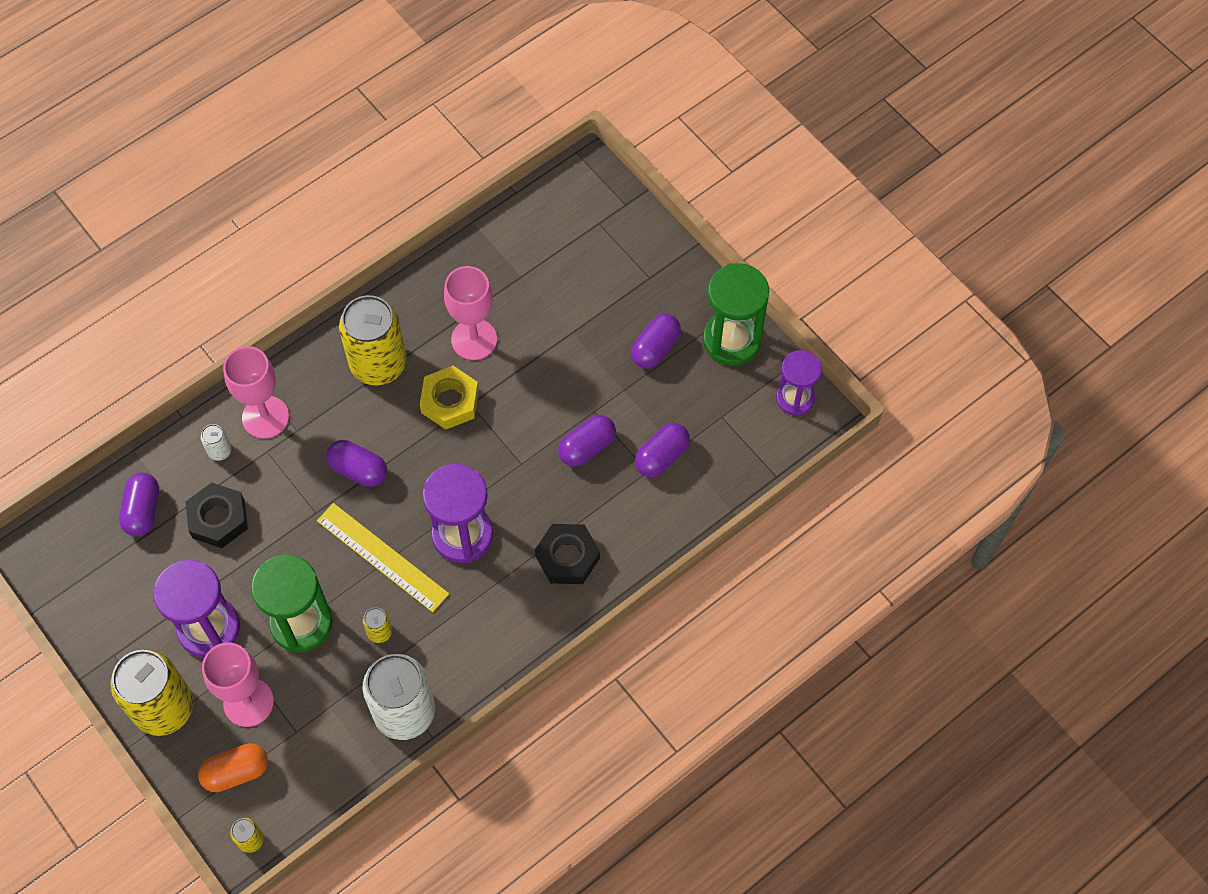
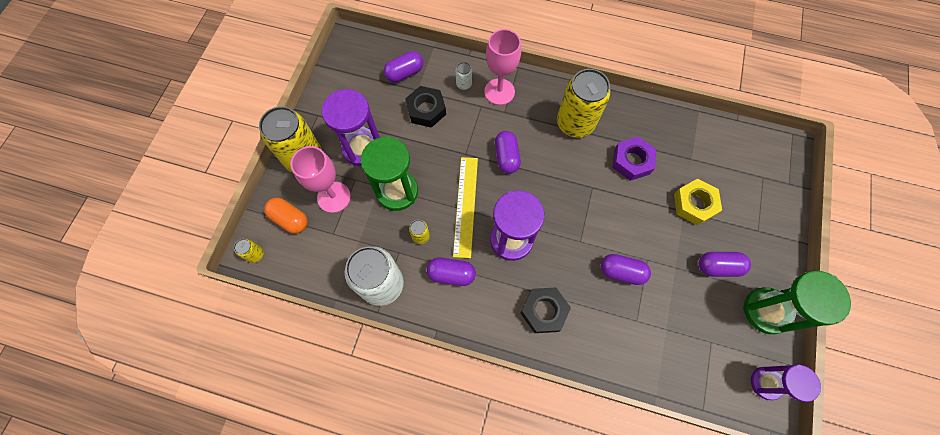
camera: 55 degrees right, 5 degrees up
yellow nut [420,366,479,430] -> yellow nut moved to [674,179,722,225]
pink goblet [444,266,497,360] -> purple nut [613,137,656,181]
purple capsule [635,423,690,477] -> purple capsule moved to [427,258,476,286]

